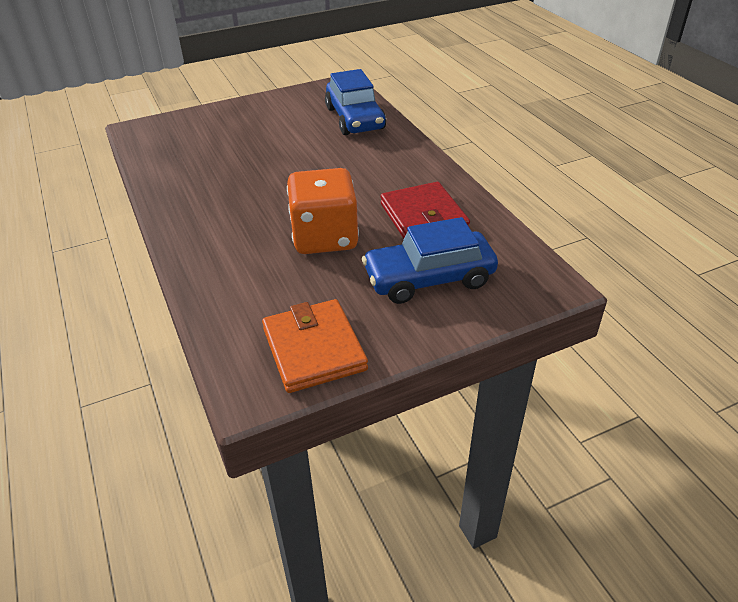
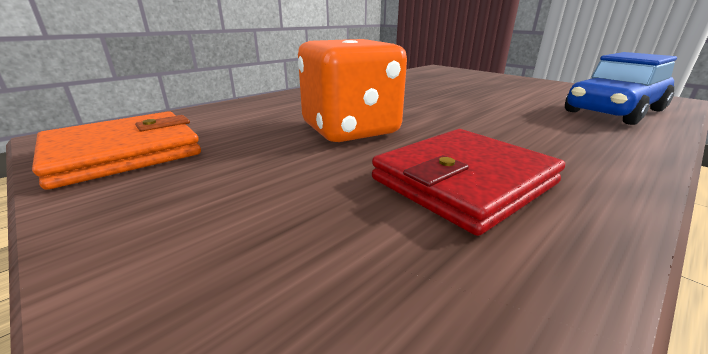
camera: 70 degrees right, 15 degrees down
blue car [362,217,498,304] -> none

